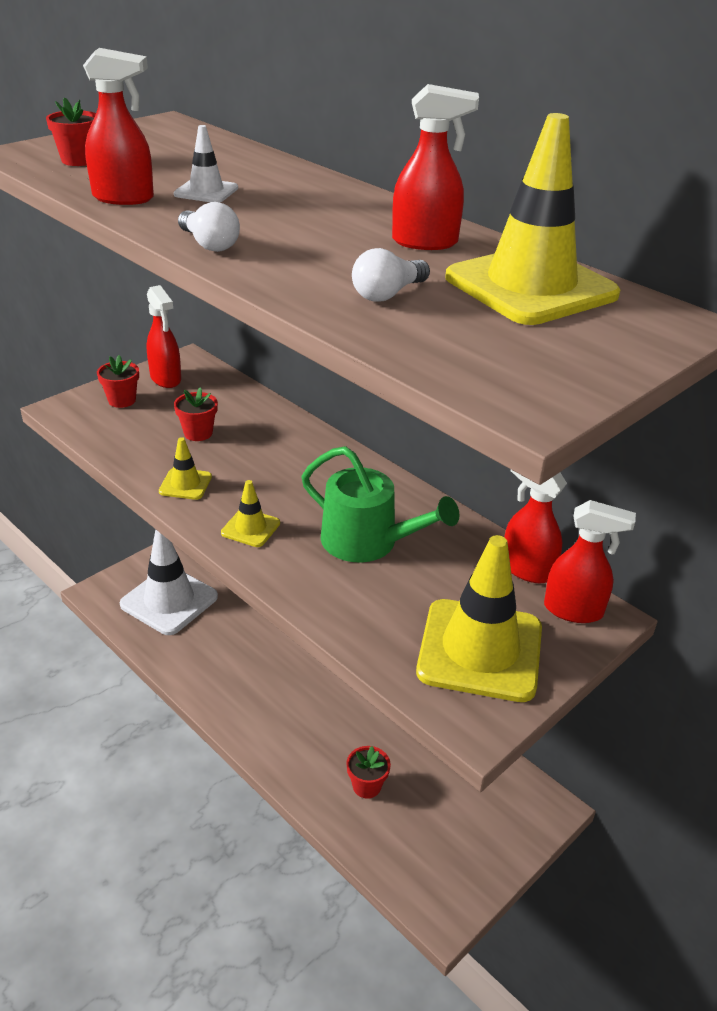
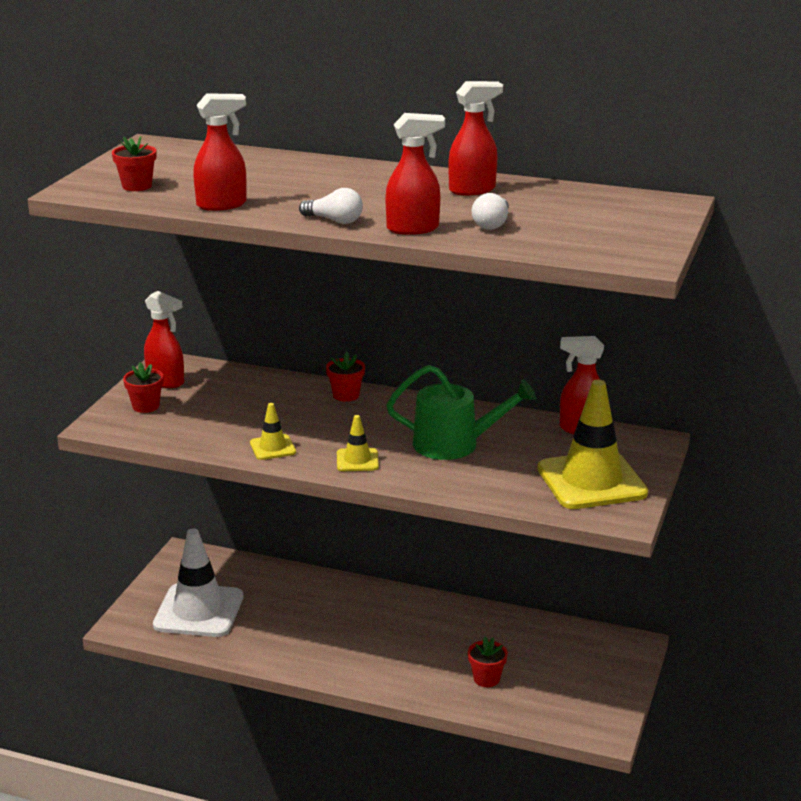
camera: 25 degrees left, 10 degrees down
white traffic cone [174,125,238,203] -> none
red flower pot [174,387,218,441] -> red flower pot moved to [326,352,365,402]
yellow traffic cone [445,113,620,325] -> none
red spray bottle [544,500,636,623] -> red spray bottle moved to [385,113,445,235]

